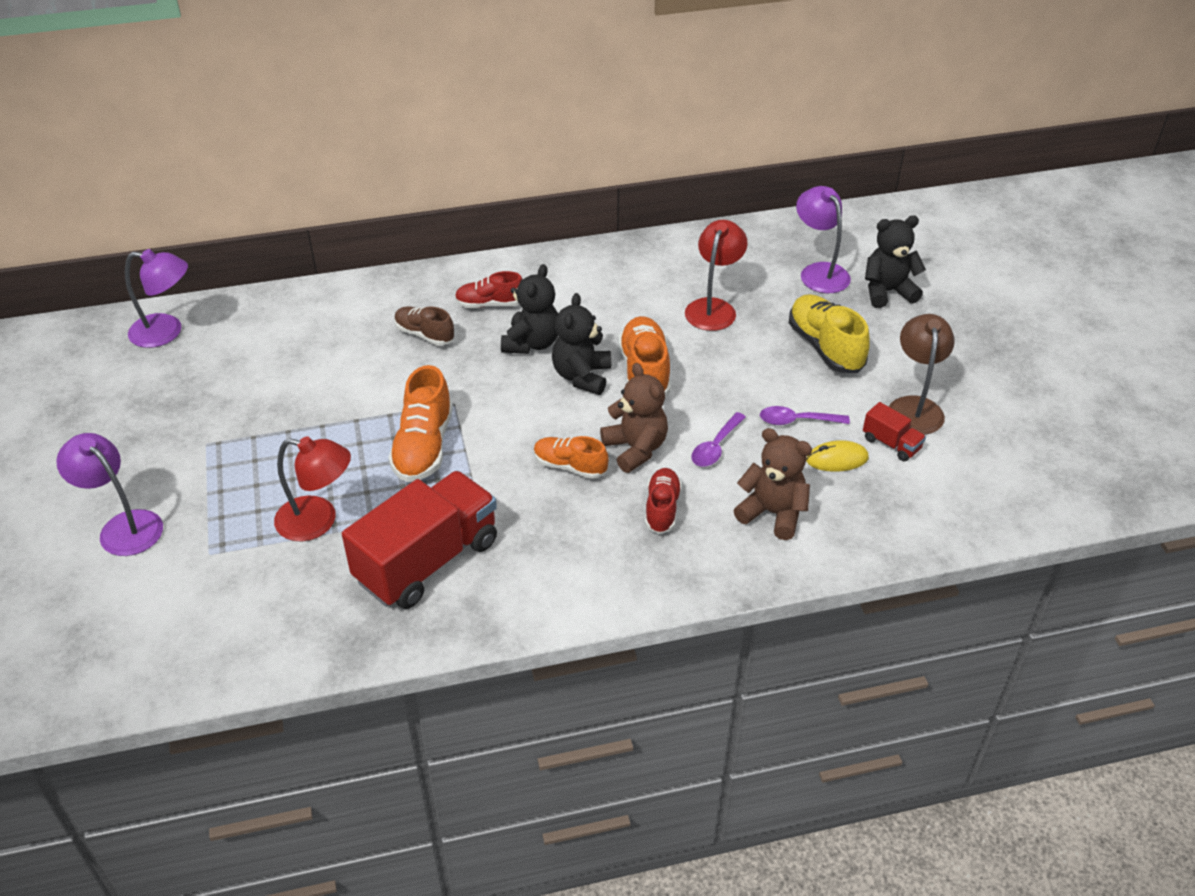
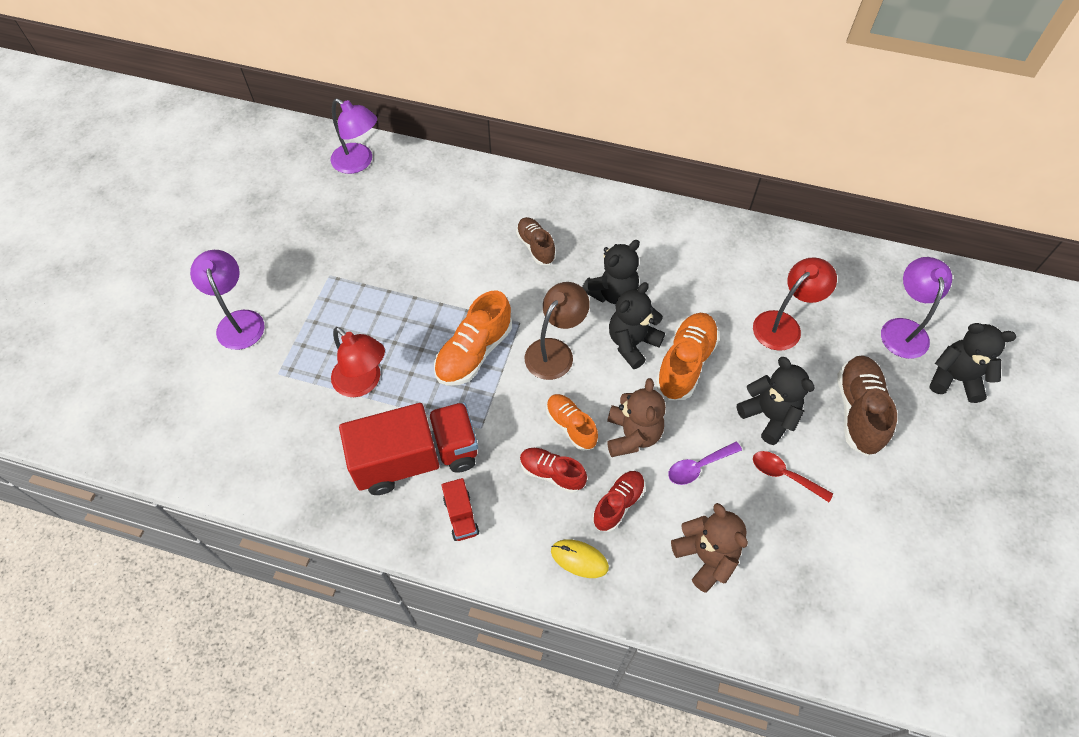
camera: 30 degrees right, 15 degrees up
red shoe [455,271,523,308] -> red shoe moved to [520,448,587,493]
purple spoon [760,406,850,425] -> red spoon [753,451,833,502]
yellow shoe [789,294,870,373] -> brown shoe [837,355,897,456]
yellow mouse [806,440,869,472] -> yellow mouse moved to [551,539,609,578]
red truck [863,402,926,462] -> red truck moved to [441,478,479,541]
brown lamp [889,314,955,435] -> brown lamp moved to [525,282,590,380]
none -> black teddy bear [737,357,814,445]

